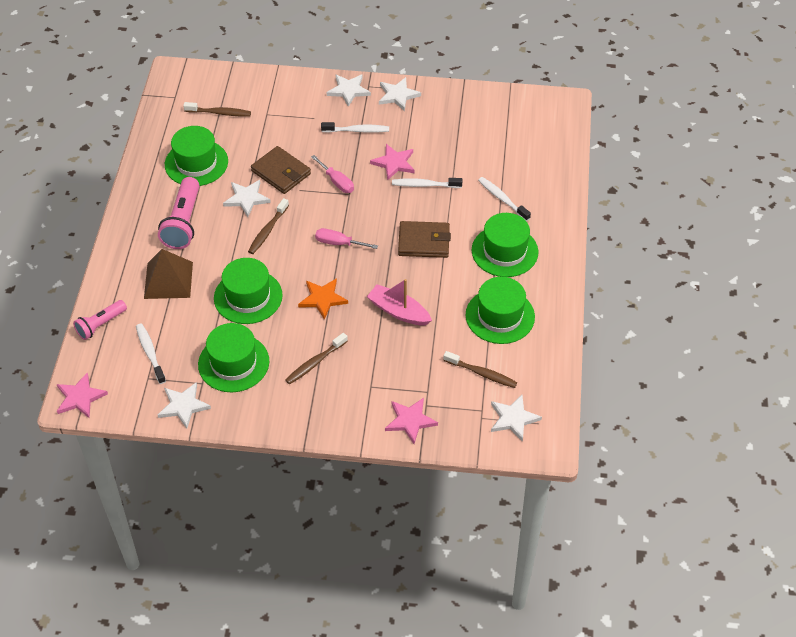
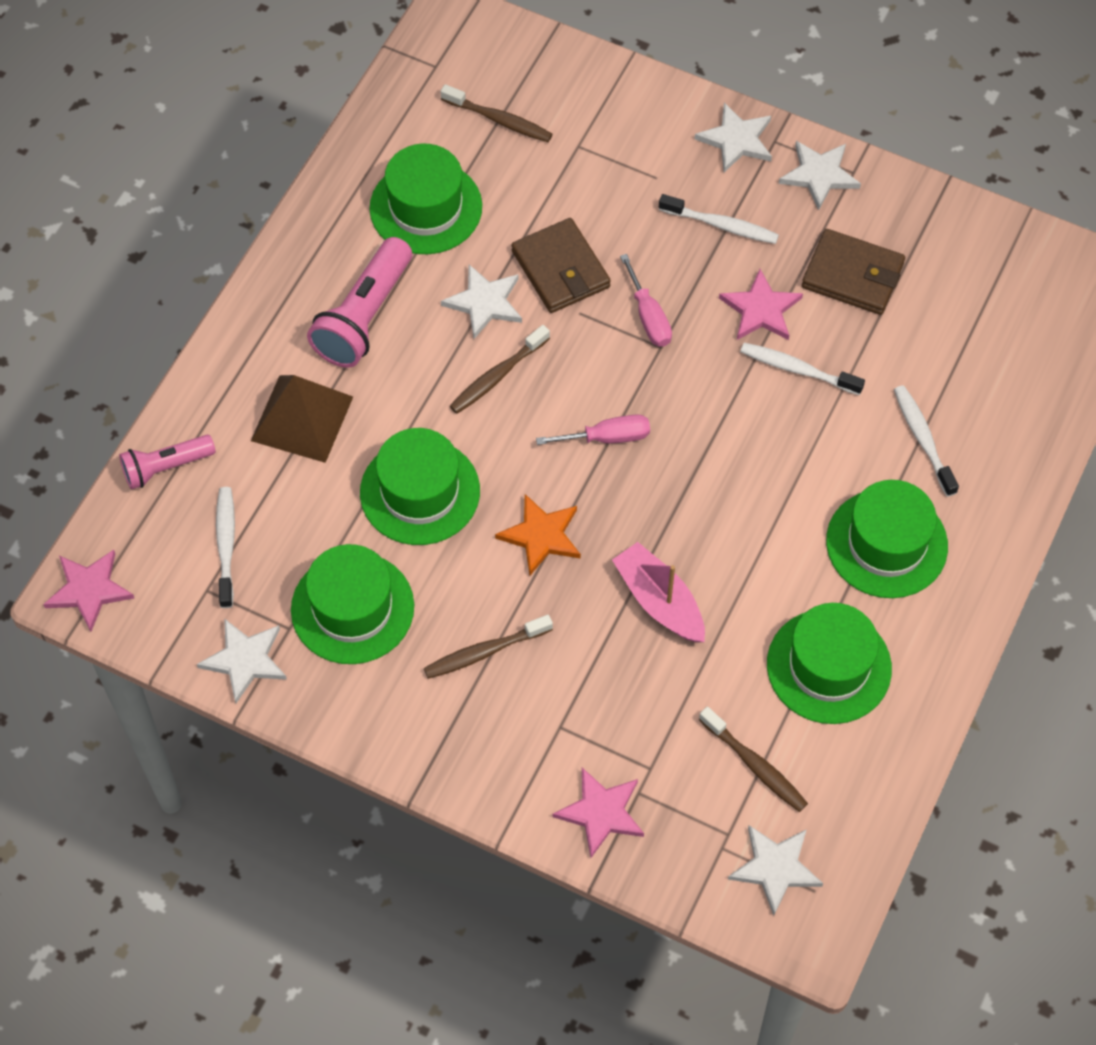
camera: 20 degrees right, 10 degrees up
pink screwdriver [315,228,378,249] -> pink screwdriver turned 135 degrees clockwise [536,414,650,445]
brown wallet [398,221,451,258] -> brown wallet moved to [802,229,905,315]

